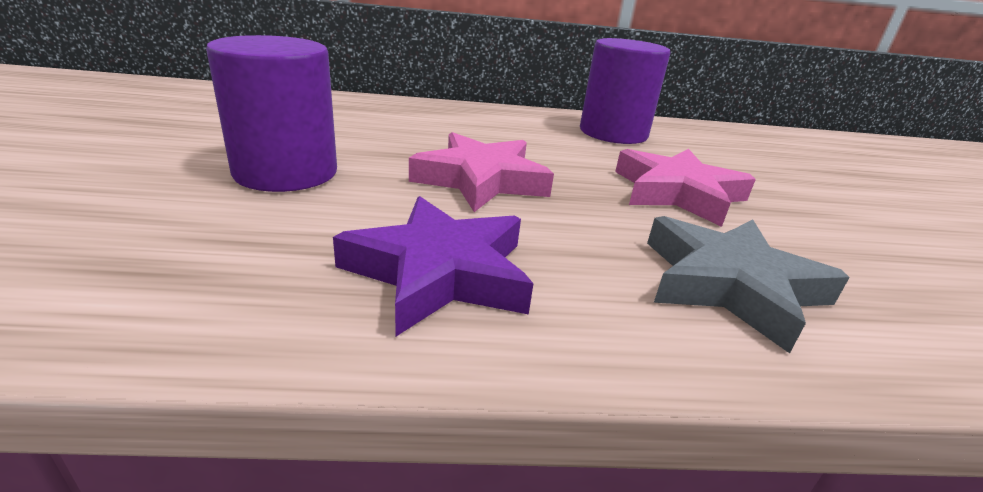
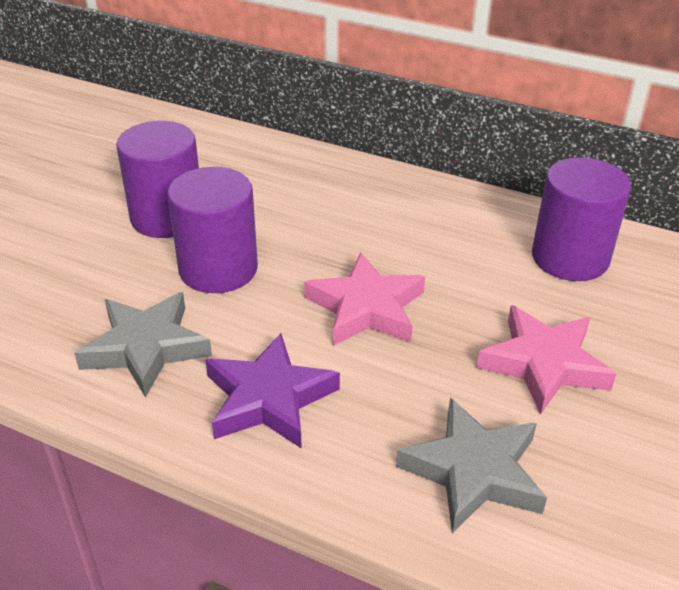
camera: 30 degrees right, 10 degrees up
none -> grey star [74,292,212,398]
none -> purple cylinder [116,121,199,238]

